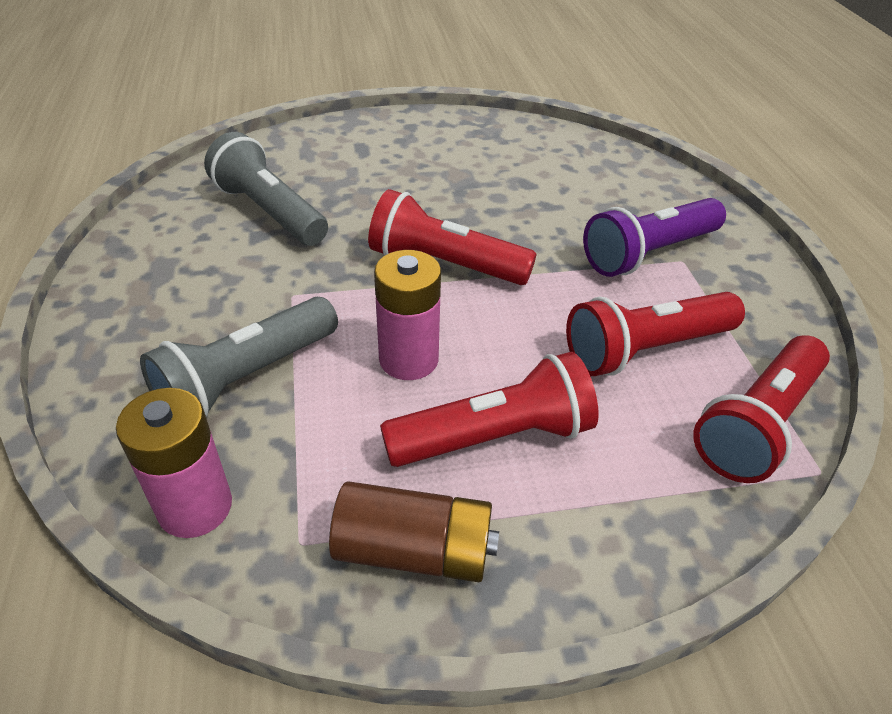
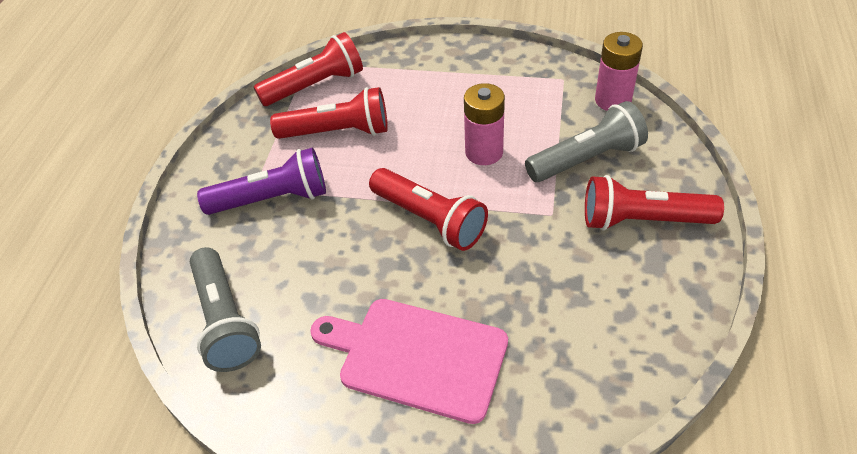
camera: 155 degrees left, 5 degrees up
grey flashlight [204,132,328,246] -> grey flashlight moved to [190,247,261,372]
brown battery [329,481,499,582] -> none
red flashlight [380,352,599,467] -> red flashlight moved to [585,175,724,231]
none -> pink cutting board [310,299,508,424]

